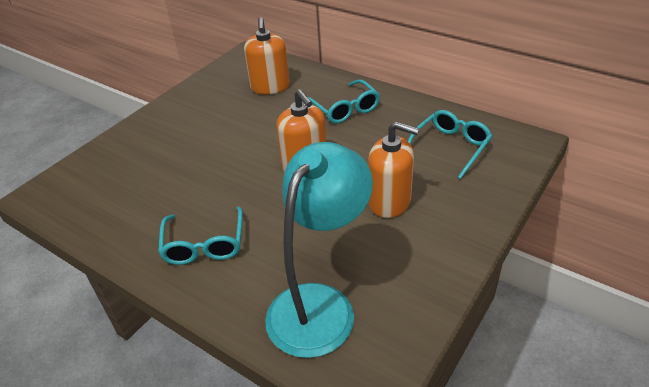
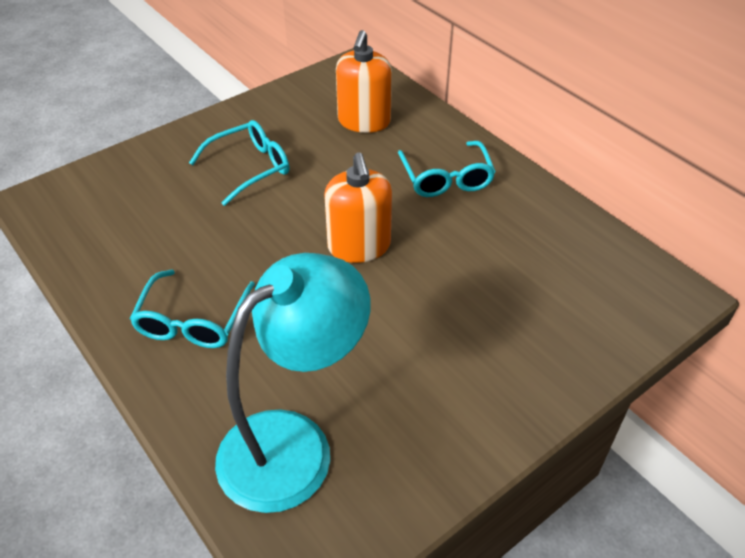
camera: 15 degrees right, 5 degrees up
orange soap dispenser [368,121,419,218] -> none
turquoise glasses [408,110,492,179] -> turquoise glasses moved to [189,120,289,206]

